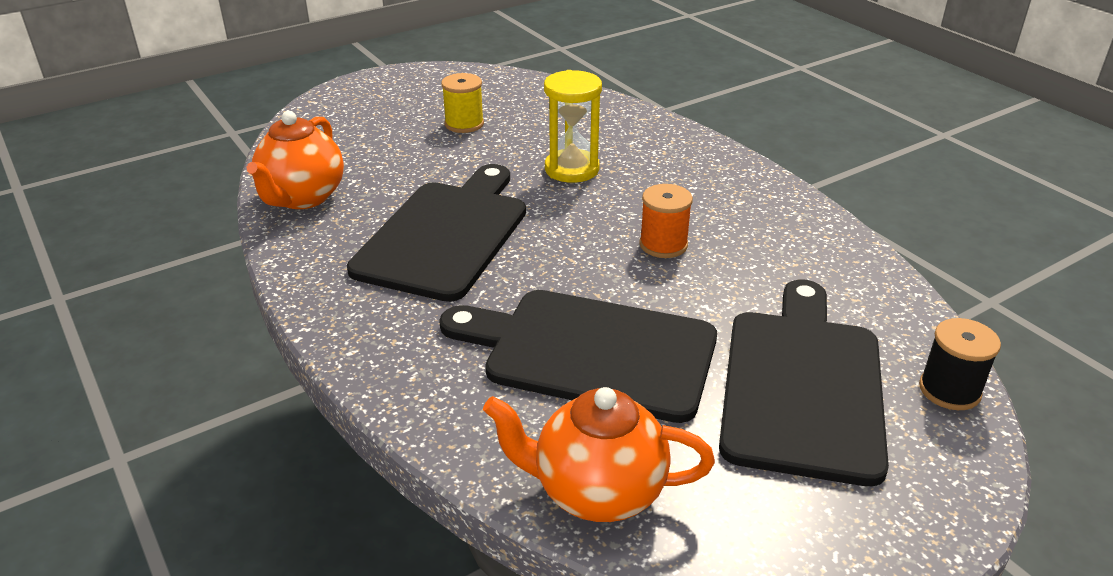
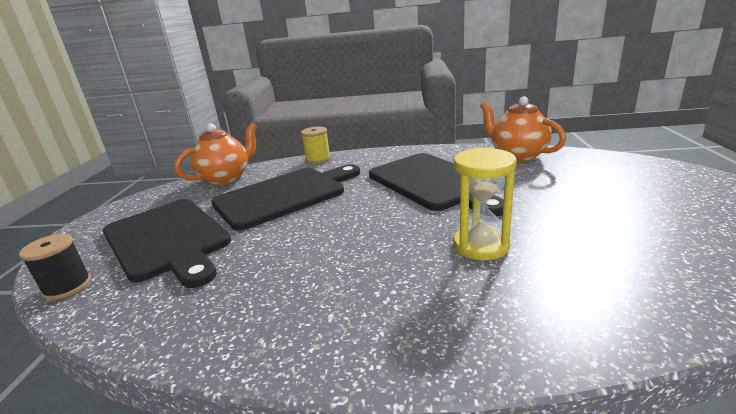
camera: 130 degrees right, 10 degrees down
yellow spool [441,73,484,133] -> yellow spool moved to [301,127,331,164]
orange spool [639,184,693,258] -> none

